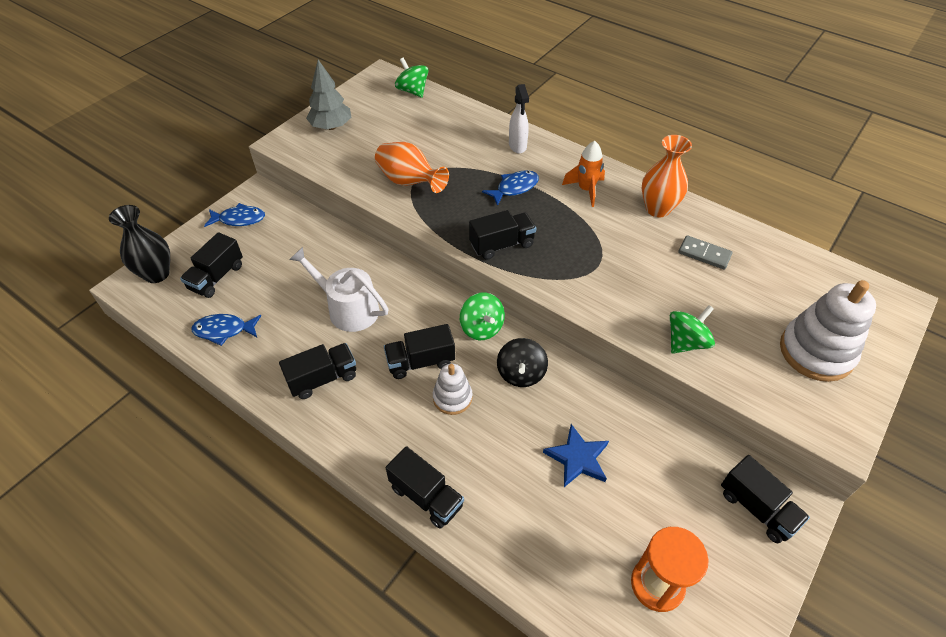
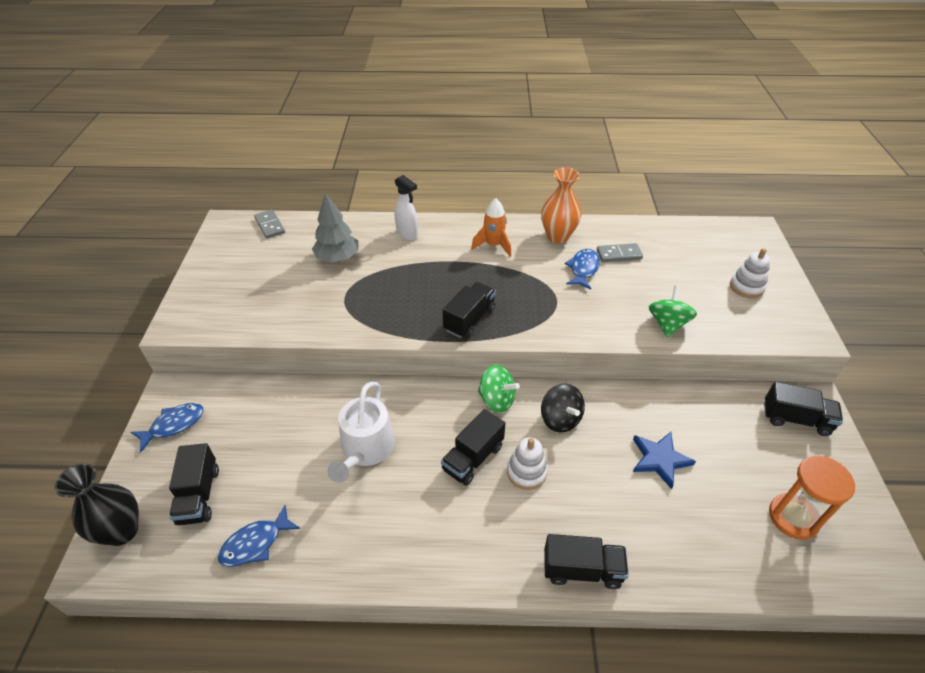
camera: 35 degrees left, 5 degrees down
black truck [279,343,356,399] -> none
white watering can [289,247,388,332] -> white watering can turned 75 degrees counterclockwise [328,382,395,483]
grey tree [306,60,351,130] -> grey tree moved to [312,193,358,262]
orange vase [375,142,449,193] -> none
green spinning top [395,58,428,98] -> grey domino [254,209,285,239]
blue fish [482,170,539,206] -> blue fish moved to [565,249,600,290]
white stacking toy [780,280,876,382] -> white stacking toy [730,248,770,298], size x0.57

